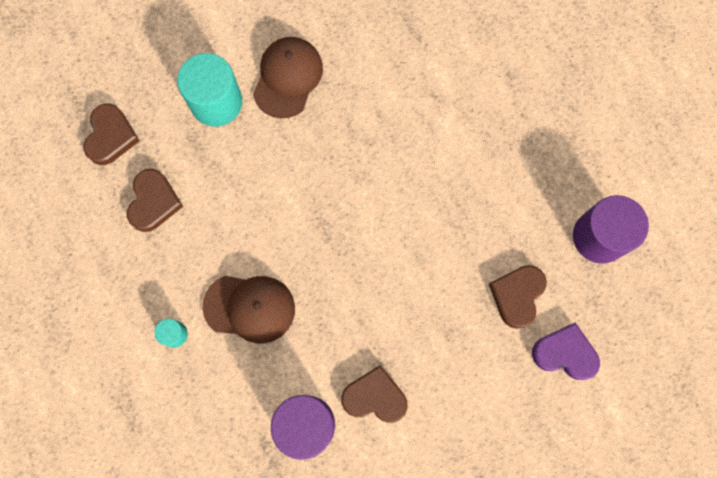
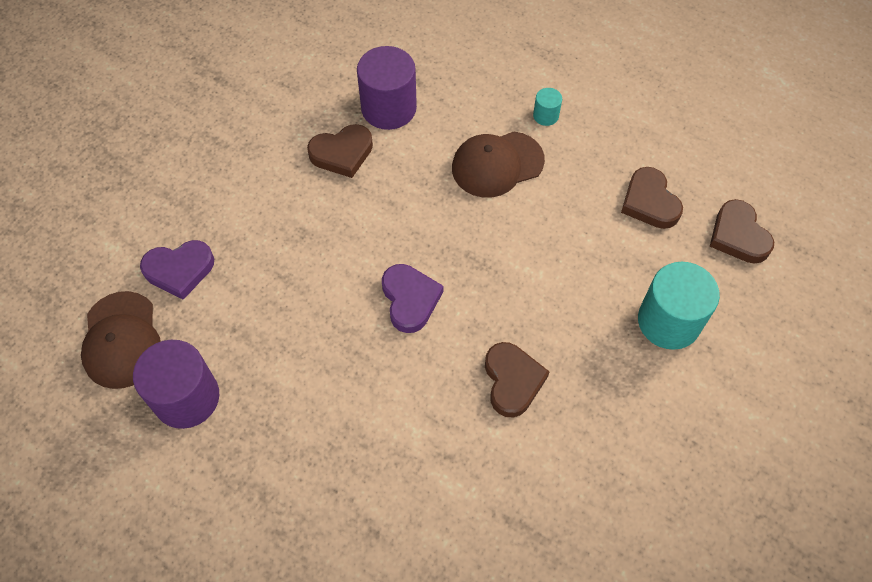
camera: 150 degrees right, 15 degrees down
brown cap [253,37,323,118] -> brown cap moved to [81,291,161,389]
brown heart [489,265,547,329] -> brown heart moved to [485,342,550,417]
none -> purple heart [382,264,444,333]

